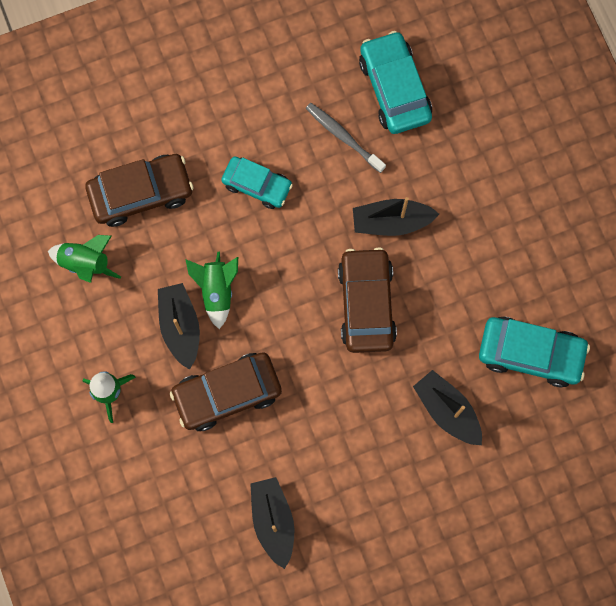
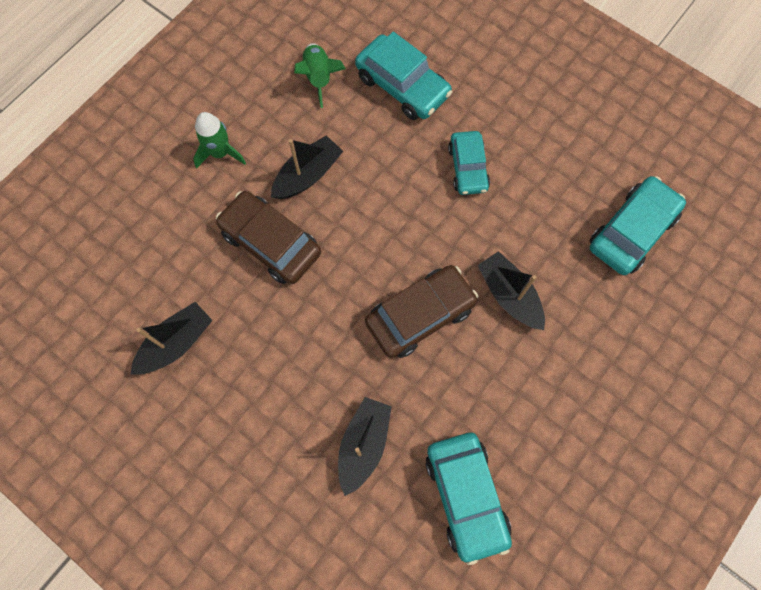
camera: 60 degrees right, 5 degrees down
brown car [85,154,194,227] -> turquoise car [355,32,452,120]
green rocket [185,252,238,329] -> none
grey toothbrush [306,103,386,173] -> none

